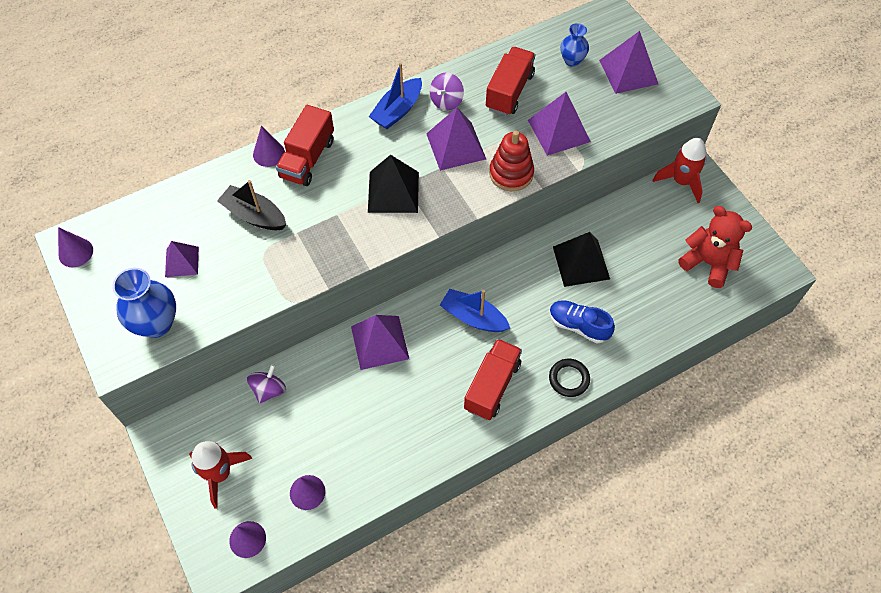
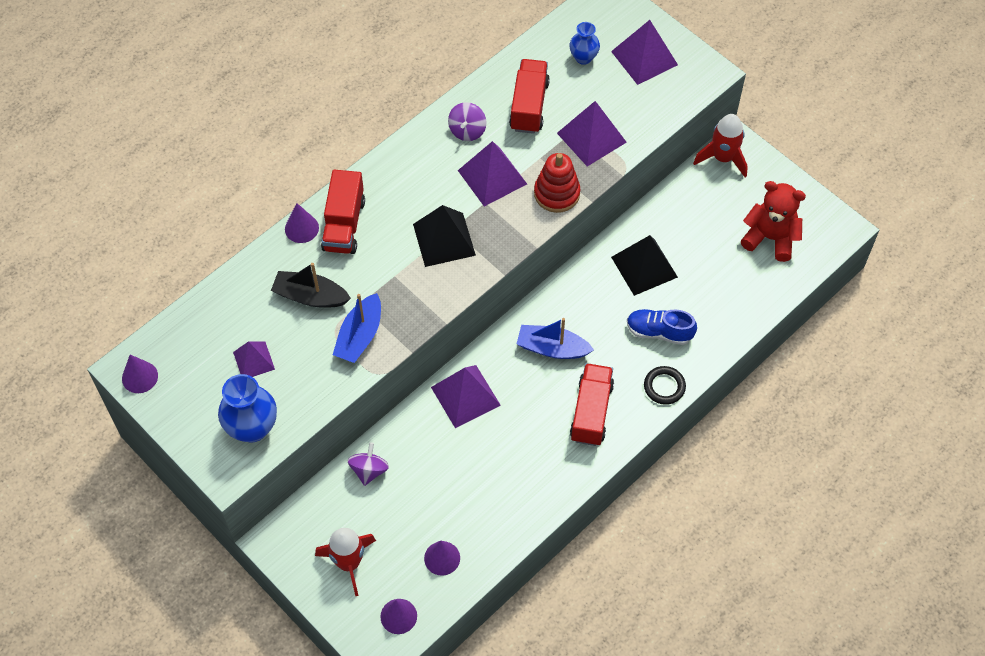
camera: 15 degrees left, 0 degrees up
blue boat [369,63,422,129] -> blue boat moved to [333,293,381,363]

